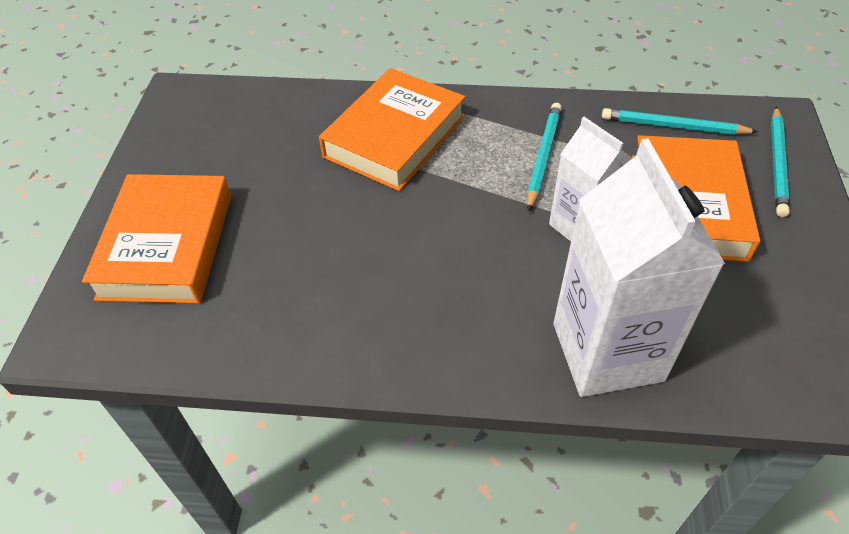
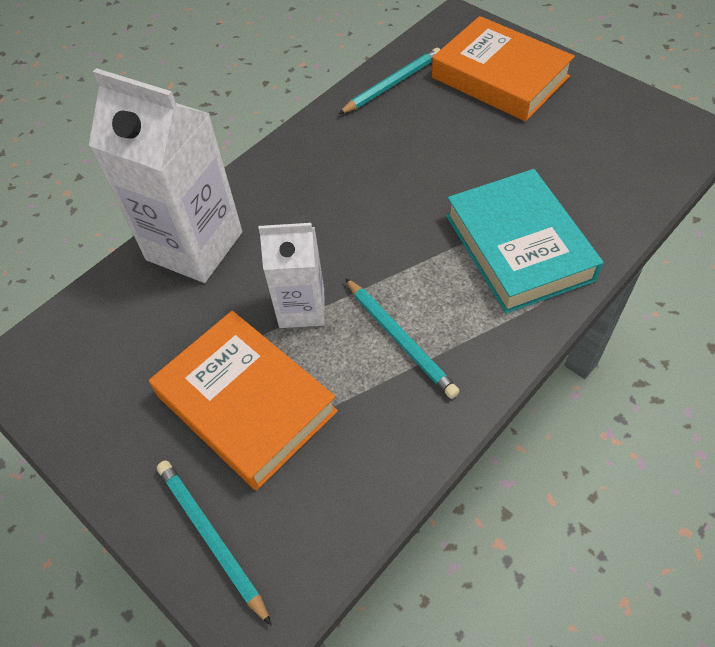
camera: 130 degrees right, 5 degrees up
orange book [319,68,465,191] -> turquoise book [446,169,604,314]
turquoise pencil [602,108,758,135] -> turquoise pencil moved to [338,48,440,114]

